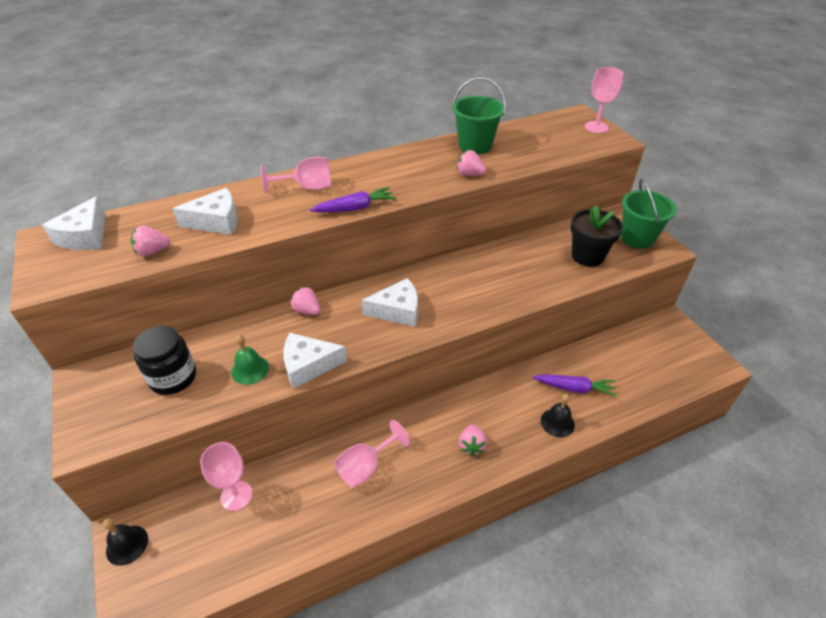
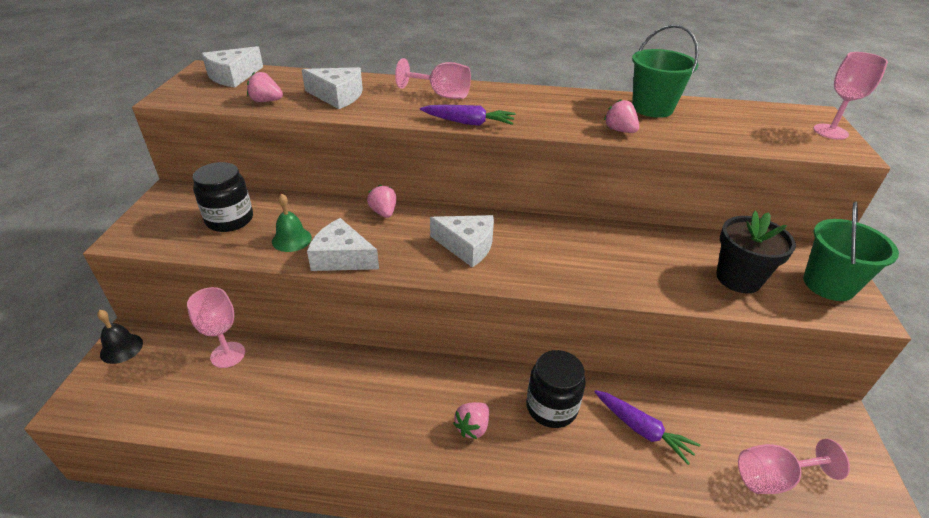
camera: 30 degrees right, 5 degrees down
pink goblet [334,420,410,488] -> pink goblet moved to [738,439,850,494]
black bell [541,394,575,437] -> none
none -> black jar [526,350,586,428]

